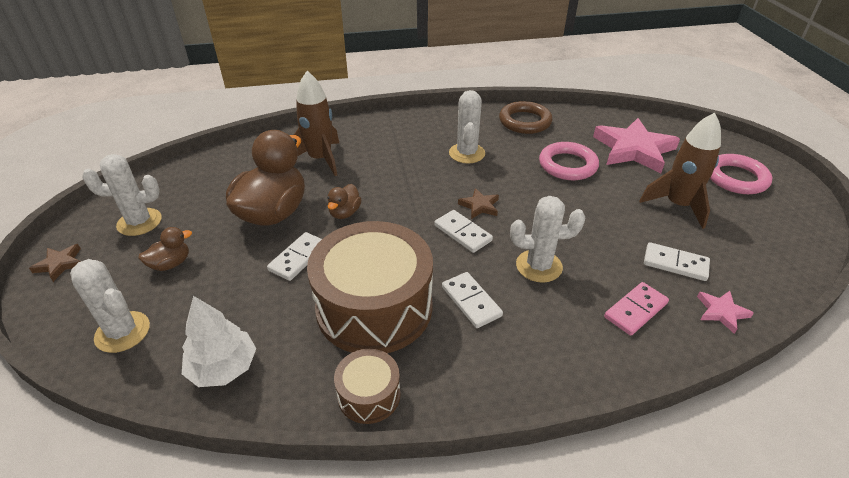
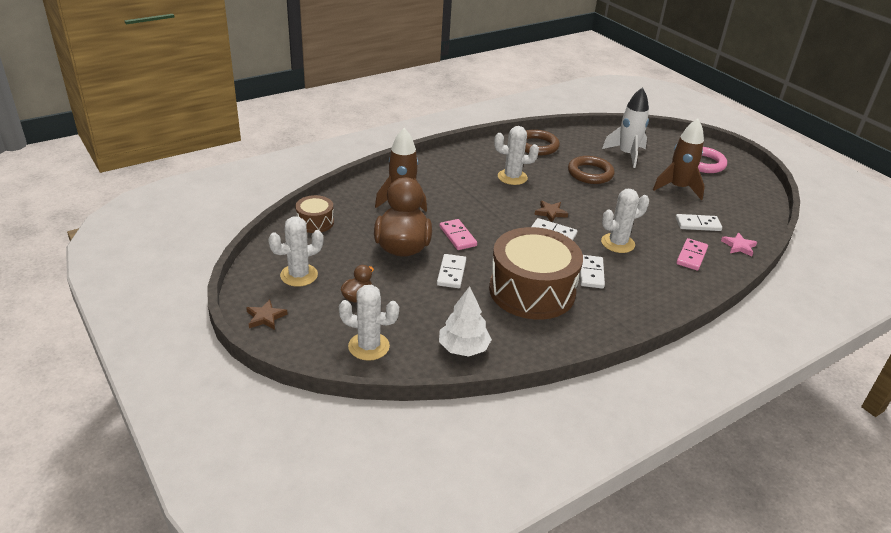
camera: 25 degrees left, 5 degrees down
brown duck [328,184,362,219] -> pink domino [440,219,477,250]
brown drum [334,349,401,424] -> brown drum moved to [295,195,334,233]
white domino [442,272,503,328] -> white domino turned 60 degrees clockwise [580,255,605,289]
white cactus [449,90,485,164] -> white cactus turned 60 degrees counterclockwise [494,126,539,185]
pink ring [539,142,599,180] -> brown ring [568,156,615,184]
pink star [593,118,680,173] -> white rocket [602,87,649,168]

